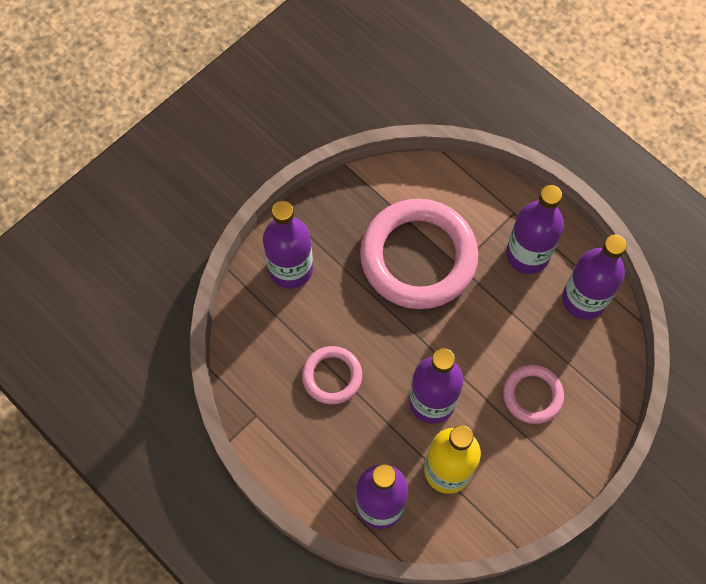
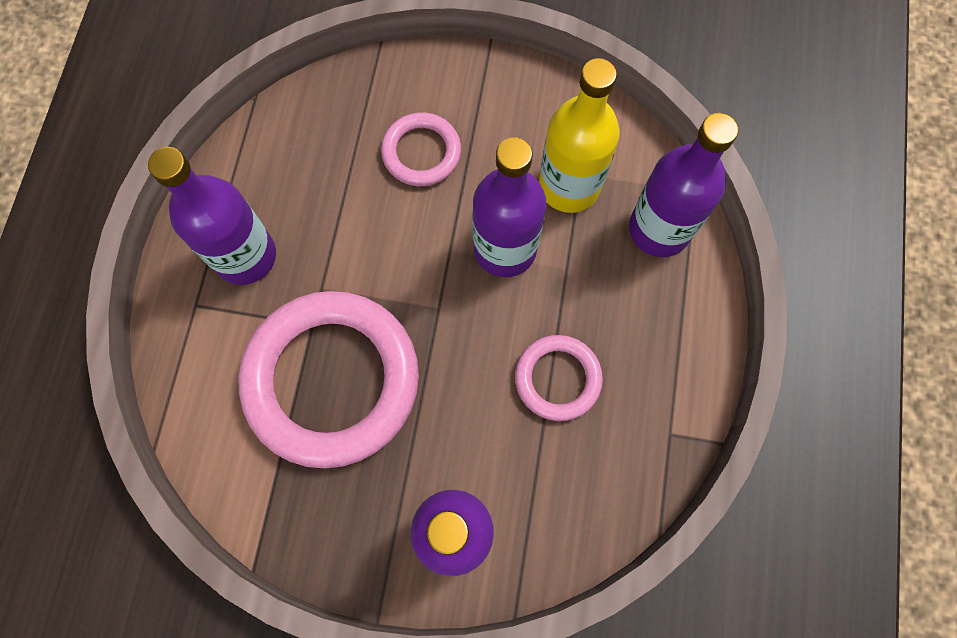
camera: 125 degrees left, 5 degrees up
purple bottle [562,235,627,320] -> none

